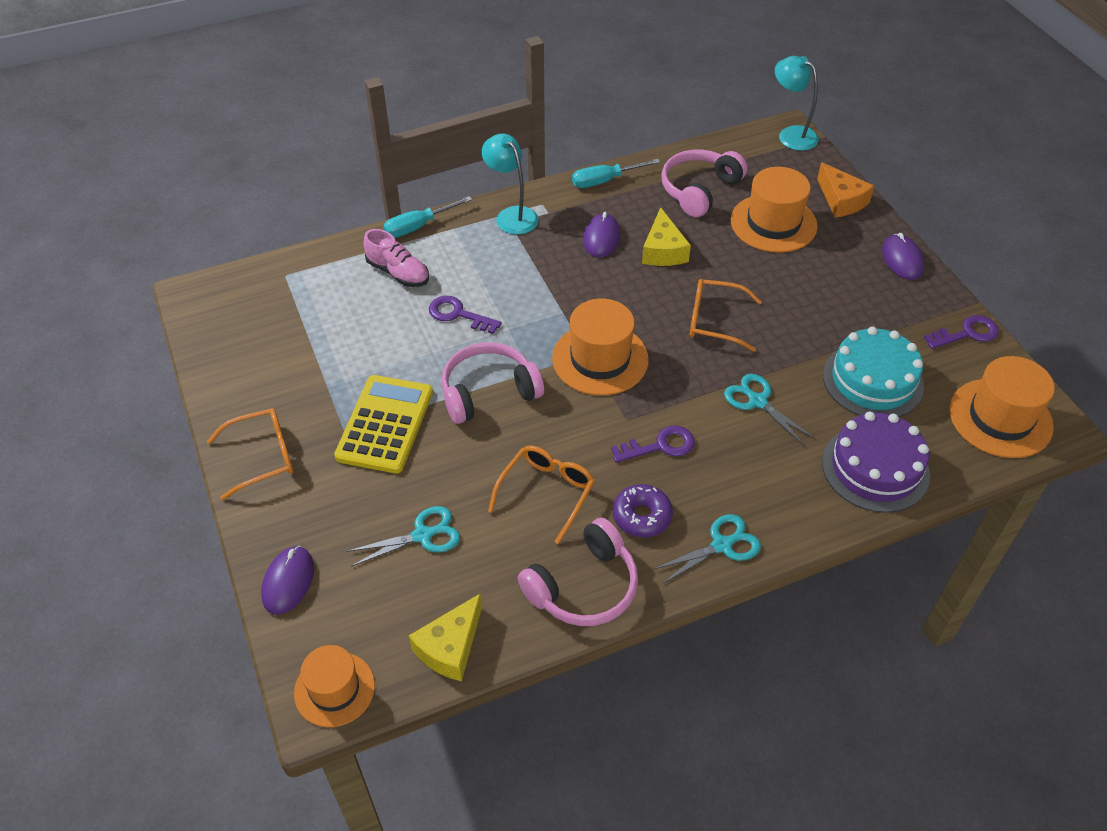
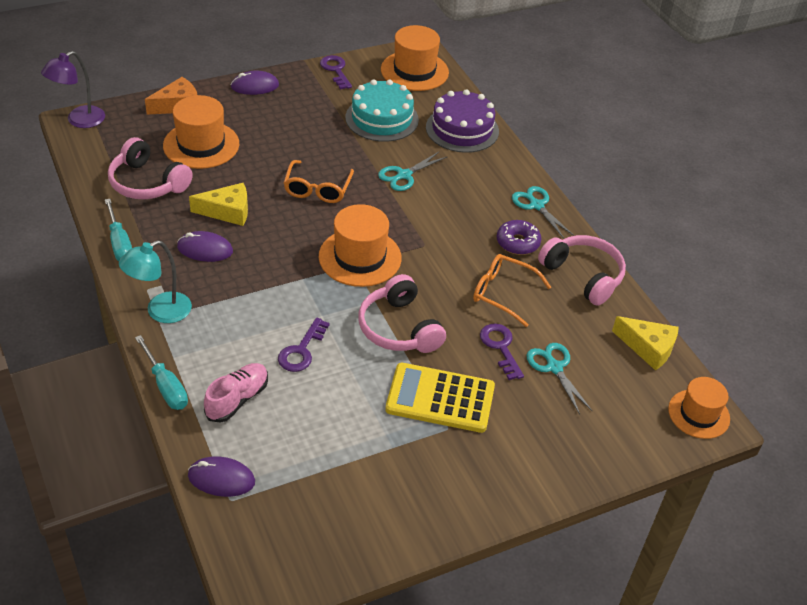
camera: 95 degrees left, 5 degrees down
orange glasses [207,408,293,500] -> none
purple mouse [261,546,314,615] -> purple mouse moved to [188,456,255,497]
purple key [611,426,695,463] -> purple key moved to [480,324,524,380]
turquoise lamp [775,56,819,151] -> purple lamp [41,51,105,128]

